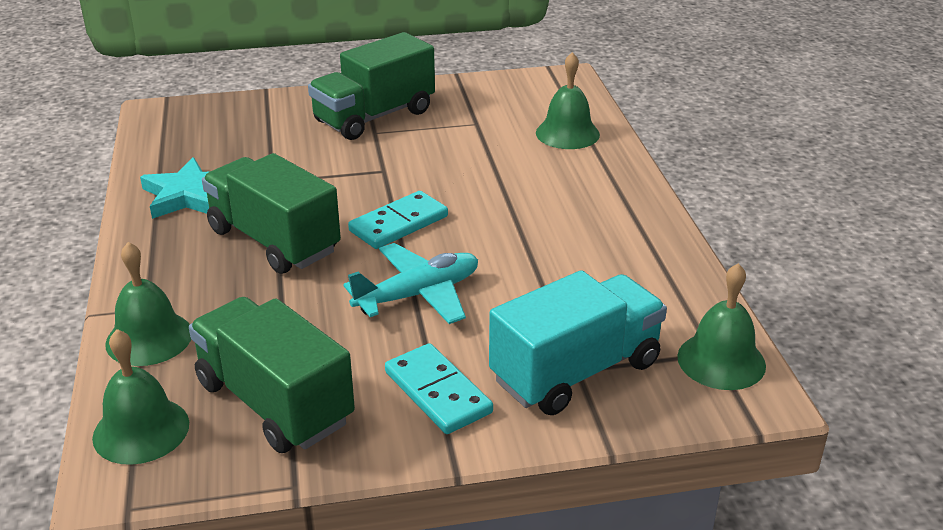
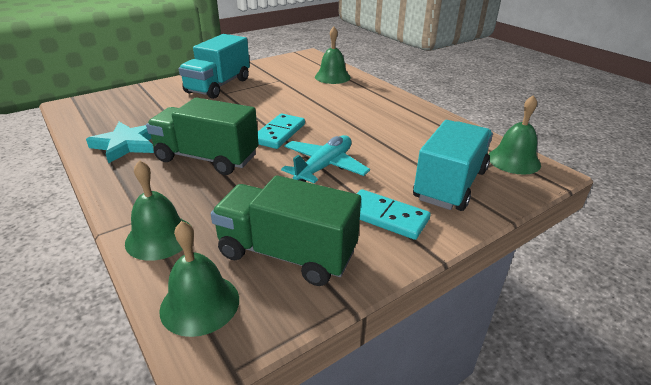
camera: 25 degrees left, 0 degrees up
green truck [308,32,435,140] -> turquoise truck [179,34,250,99]

